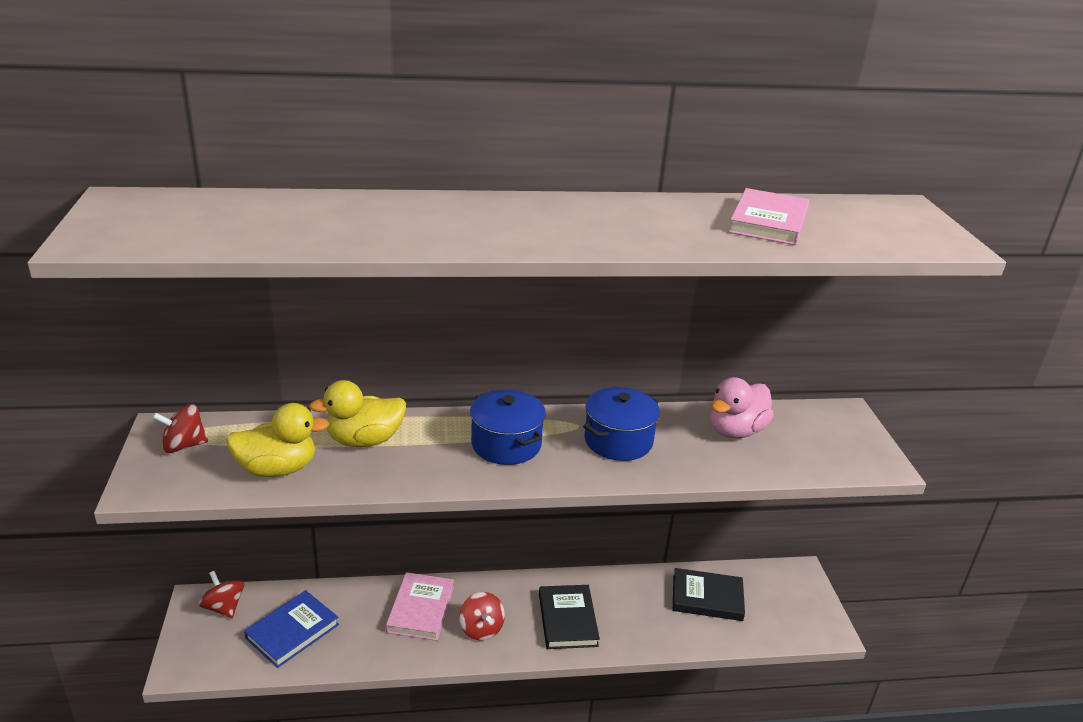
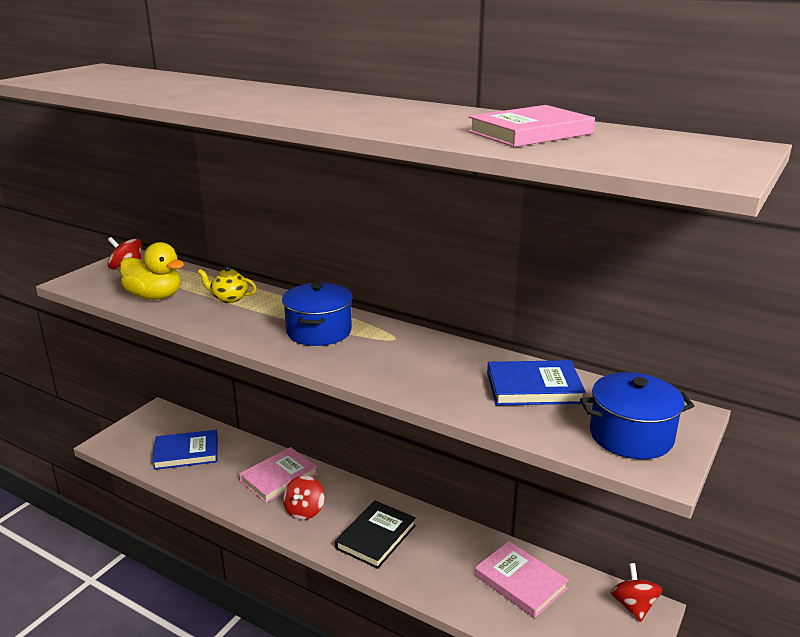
camera: 40 degrees right, 5 degrees down
red spinning top [198,571,244,618] -> red spinning top moved to [610,563,662,622]
yellow duck [309,380,406,447] -> yellow teapot [198,266,257,303]
blue pot [583,387,660,461] -> blue pot moved to [580,372,694,459]
black book [673,568,745,621] -> pink book [475,541,569,618]
pink duck [710,377,774,438] -> blue book [487,360,586,406]

